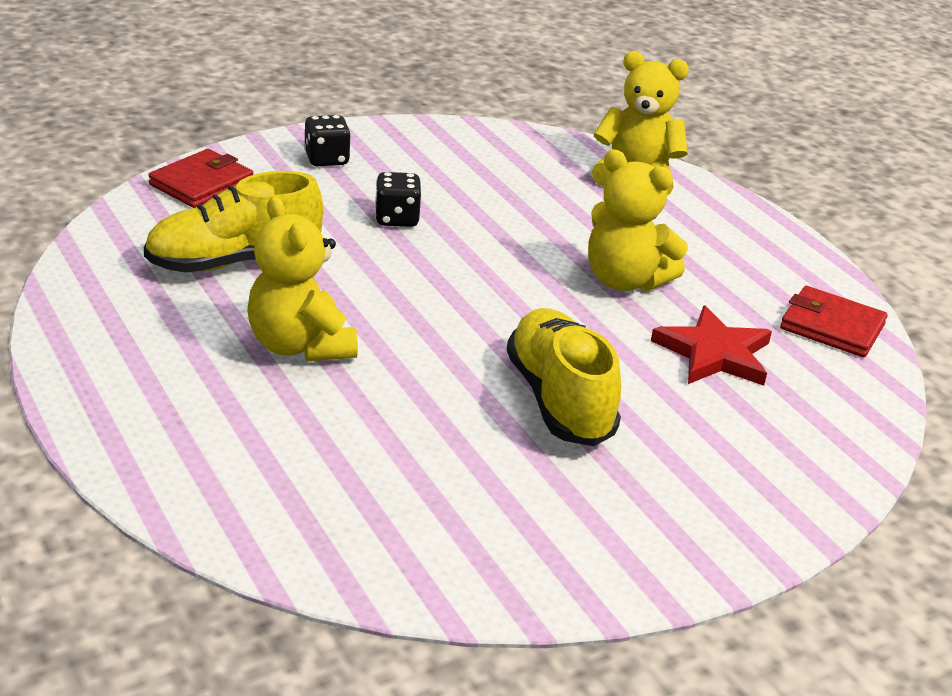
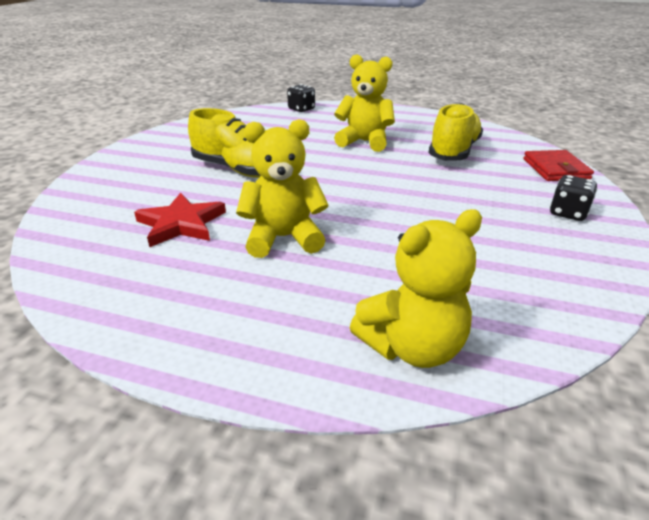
camera: 140 degrees right, 0 degrees up
black dice [375,172,422,227] -> black dice moved to [287,84,315,112]
red wallet [780,286,888,357] -> none

